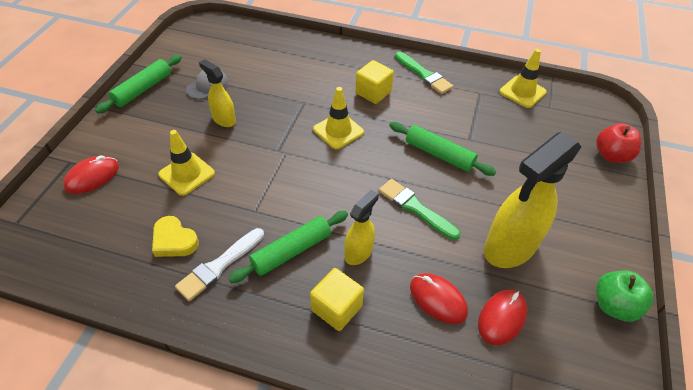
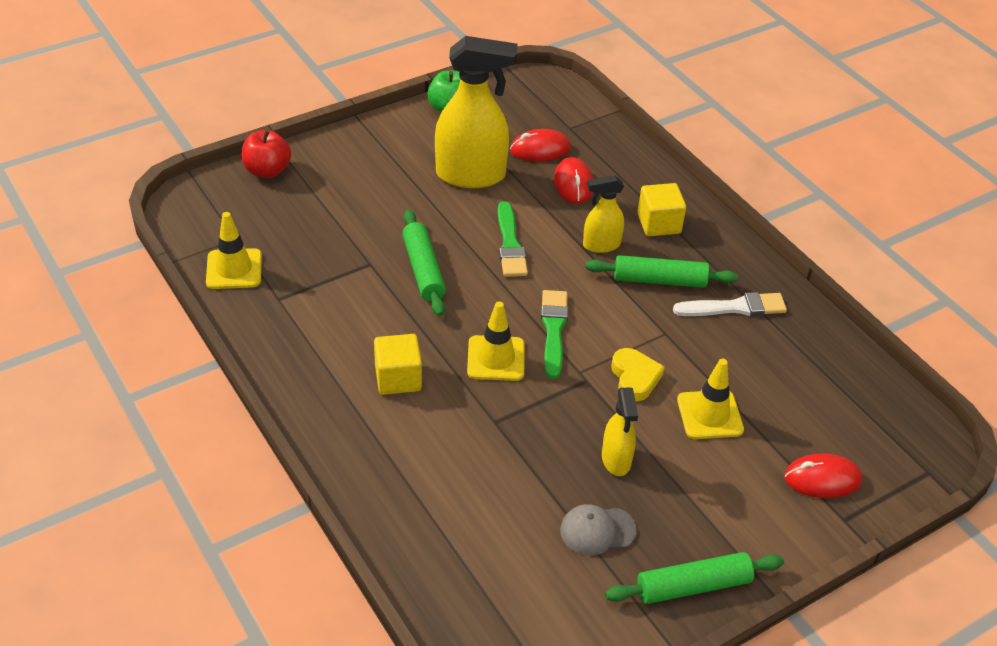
camera: 140 degrees left, 5 degrees down
yellow heart [152,216,199,257] -> yellow heart moved to [612,348,665,401]
green brush [395,52,453,94] -> green brush moved to [541,290,568,379]

